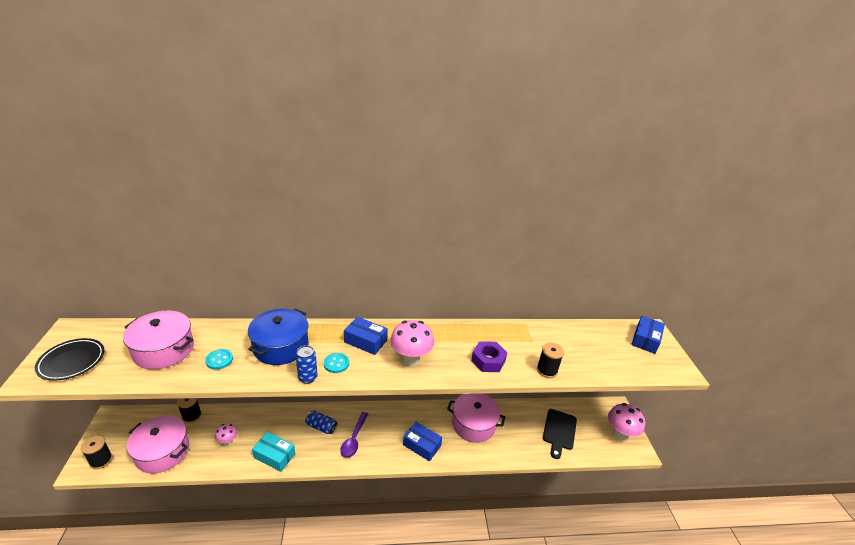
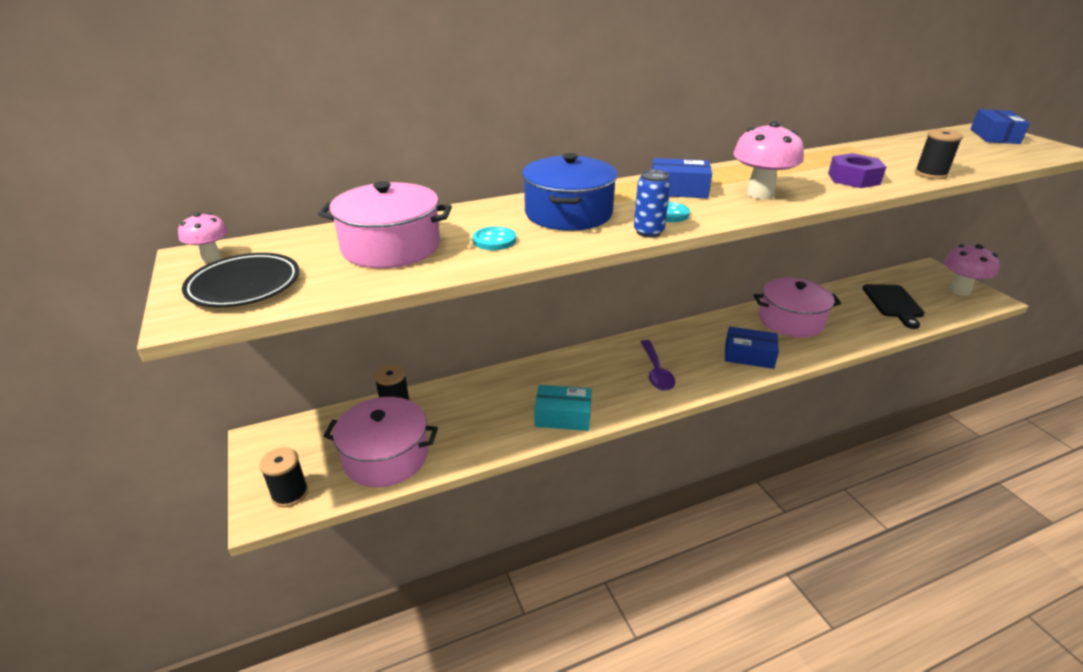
camera: 15 degrees left, 0 degrees up
pink mushroom [215,423,238,446] -> pink mushroom moved to [178,212,228,262]
blue can [305,411,338,434] -> none

